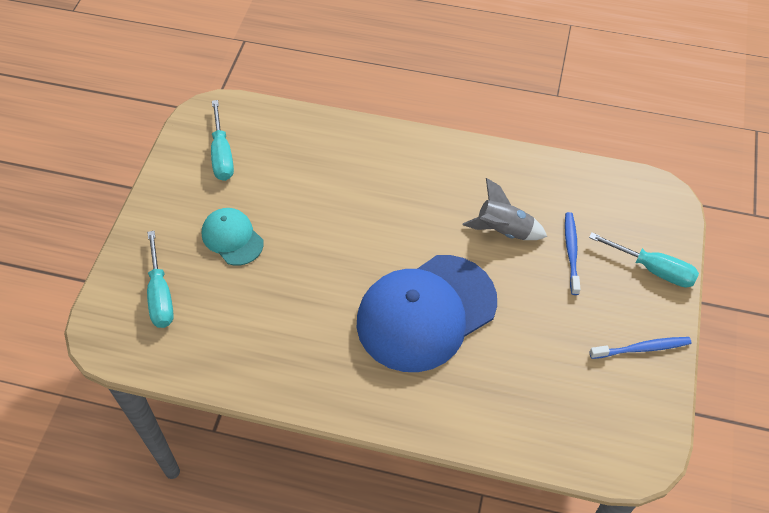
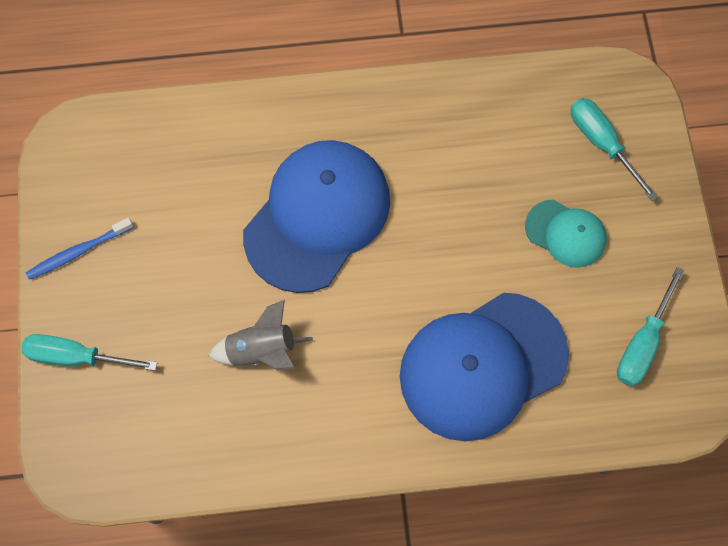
camera: 160 degrees right, 15 degrees up
turquoise screwdriver [211,100,234,181] -> turquoise screwdriver turned 120 degrees counterclockwise [617,267,684,386]
blue toothbrush [565,212,580,295] -> none
none -> blue cap [400,293,569,441]

